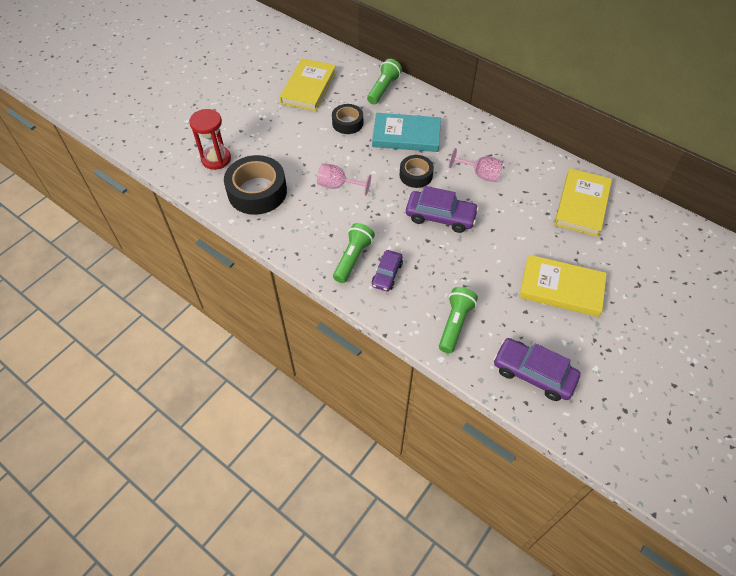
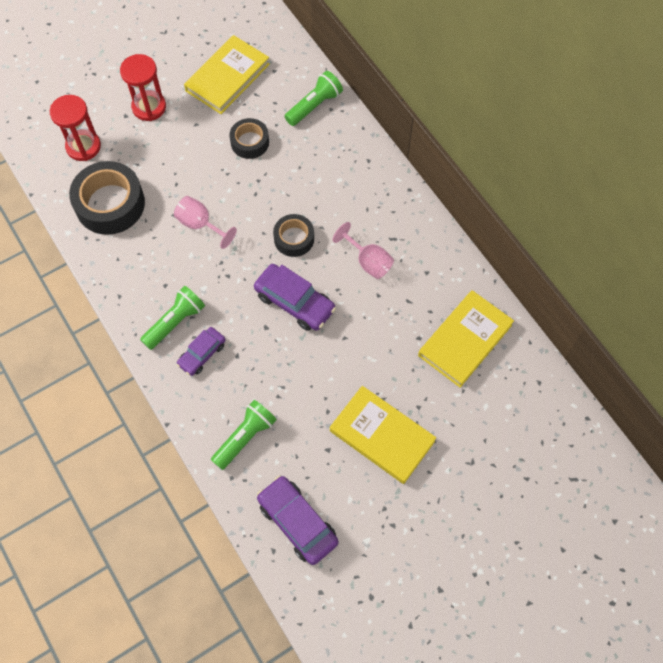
camera: 20 degrees right, 10 degrees up
turquoise book [372,113,441,152] -> none
none -> red hourglass [120,54,166,121]

